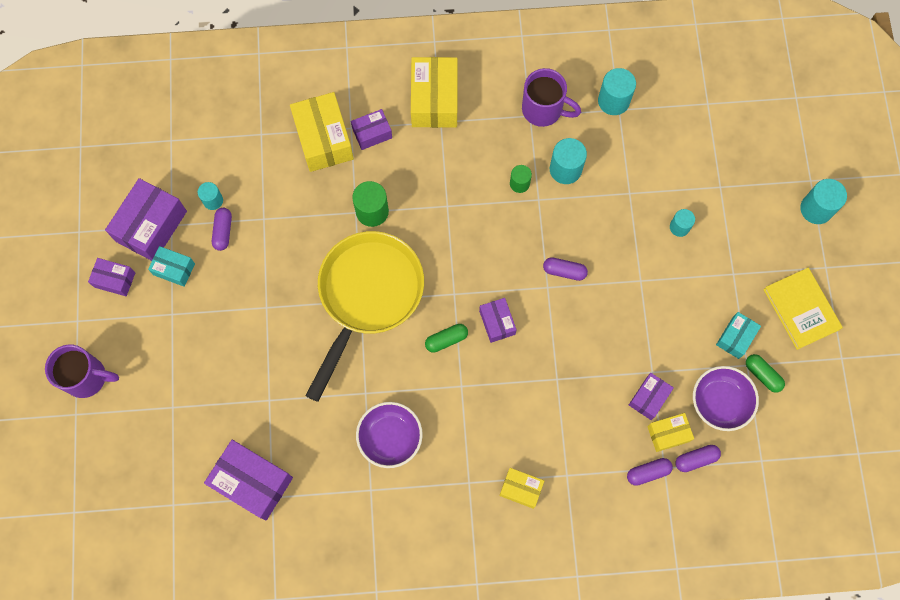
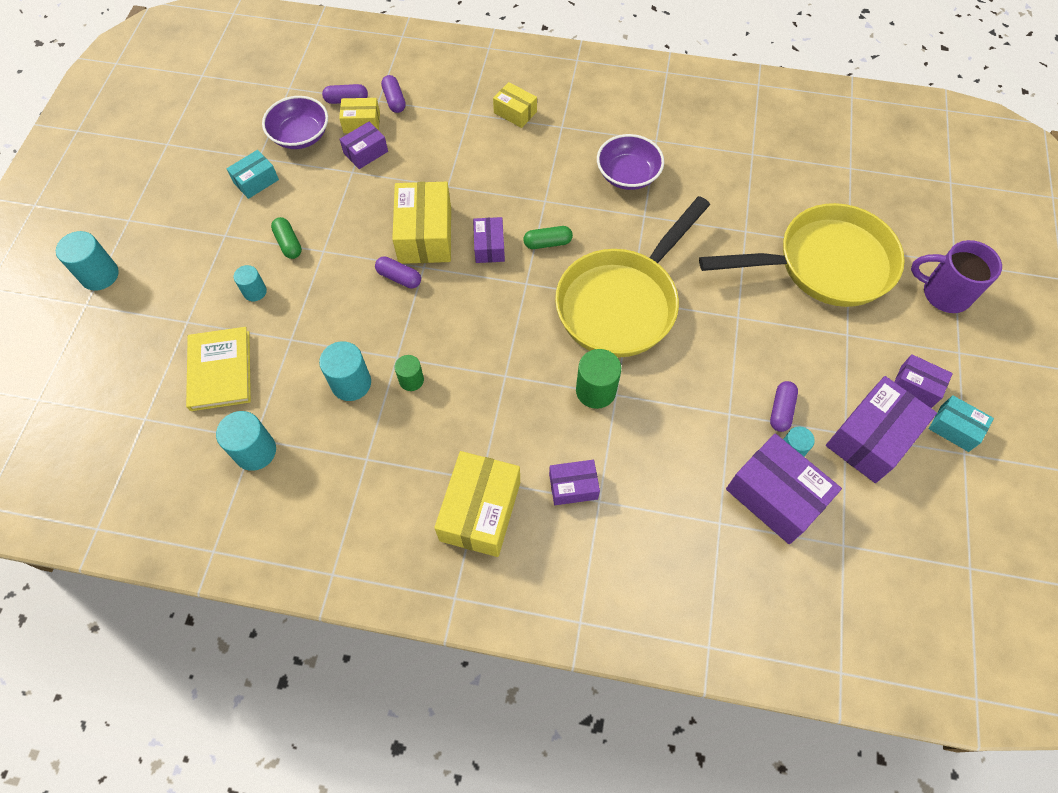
camera: 165 degrees left, 10 degrees down
turquoise box [148,246,195,287] -> turquoise box moved to [929,395,994,452]
purple box [204,440,293,520] -> purple box moved to [726,433,842,544]
yellow box [290,92,354,172] -> yellow box moved to [392,182,451,264]
purple mug [522,68,581,127] -> none
purple capsule [627,458,673,486] -> purple capsule turned 75 degrees clockwise [381,75,406,113]
green capsule [746,354,785,393] -> green capsule moved to [271,217,302,259]
yellow book [763,268,843,350] -> yellow book moved to [186,327,251,411]
none -> yellow pan [699,203,905,307]

